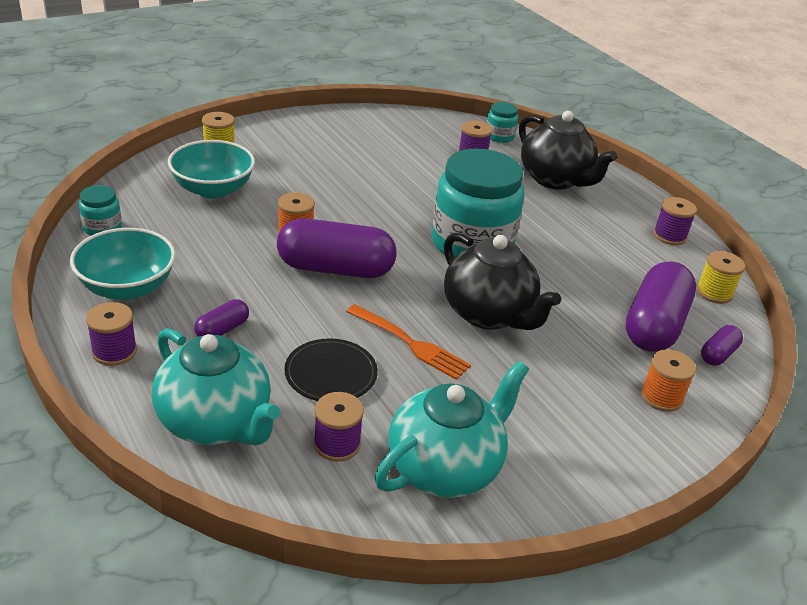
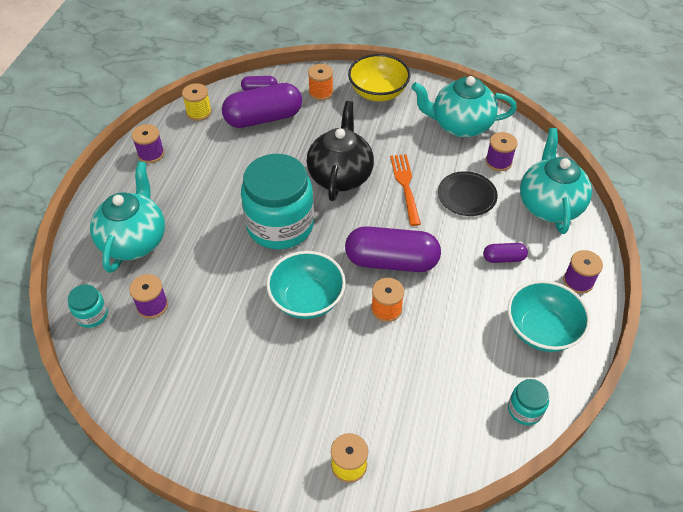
camera: 130 degrees left, 15 degrees up
turquoise bowl [168,140,255,199] -> turquoise bowl moved to [267,251,346,319]
purple capsule [277,218,396,278] -> purple capsule turned 45 degrees counterclockwise [345,226,441,272]
black teapot [519,111,617,190] -> turquoise teapot [90,161,165,273]
none -> yellow bowl [348,54,411,102]

